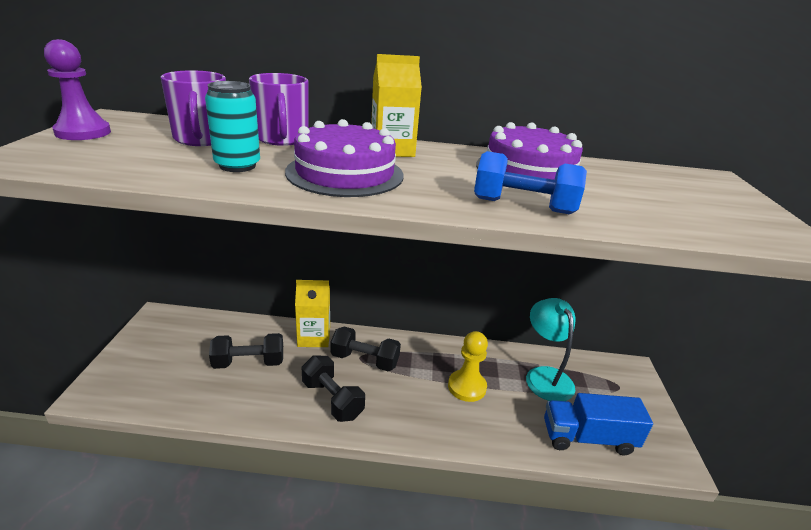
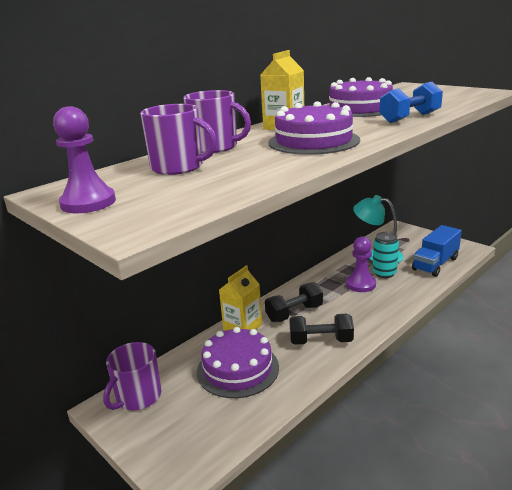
camera: 45 degrees left, 5 degrees down
turquoise can [205,81,260,172] -> turquoise can moved to [372,232,399,278]
black dumbbell [209,333,283,369] -> purple cake [197,327,279,398]
yellow pawn [448,331,488,402] -> purple pawn [346,237,376,292]
none -> purple mug [103,342,162,410]

